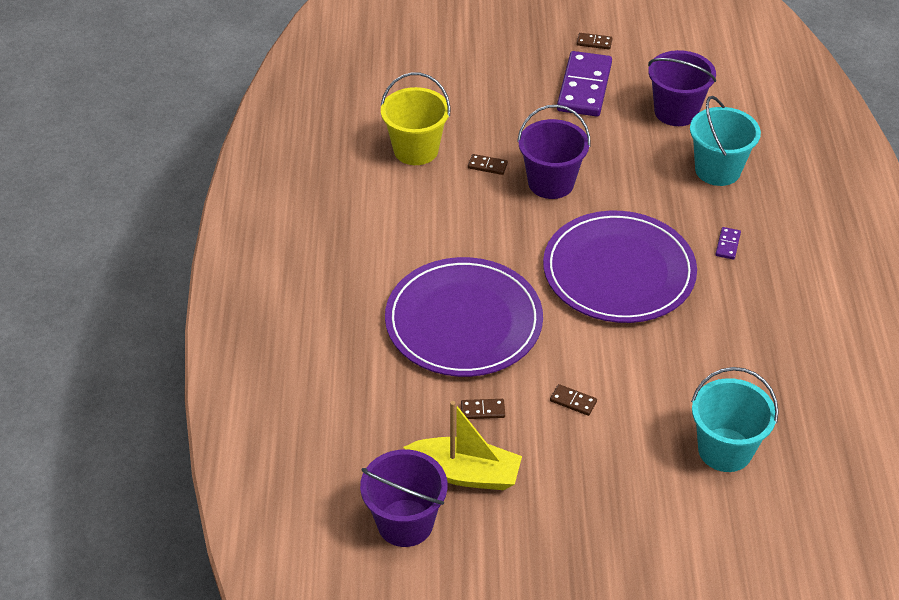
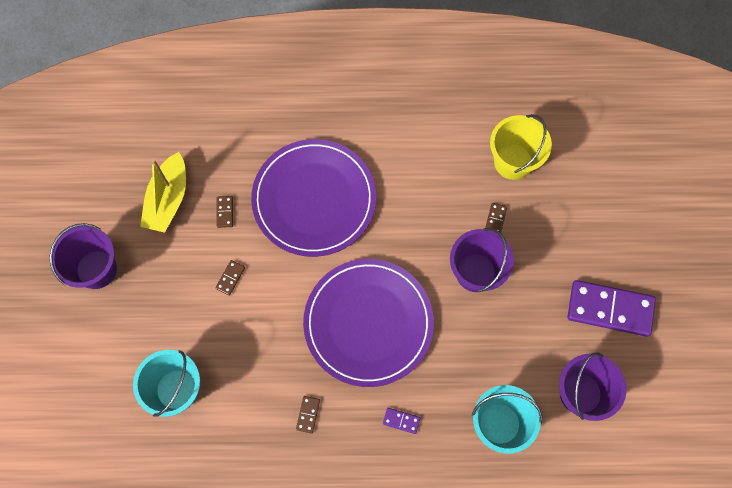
camera: 90 degrees right, 25 degrees up
purple bucket [360,450,447,547] -> purple bucket moved to [50,223,117,289]
brown domino [577,33,613,49] -> brown domino moved to [296,396,320,434]

